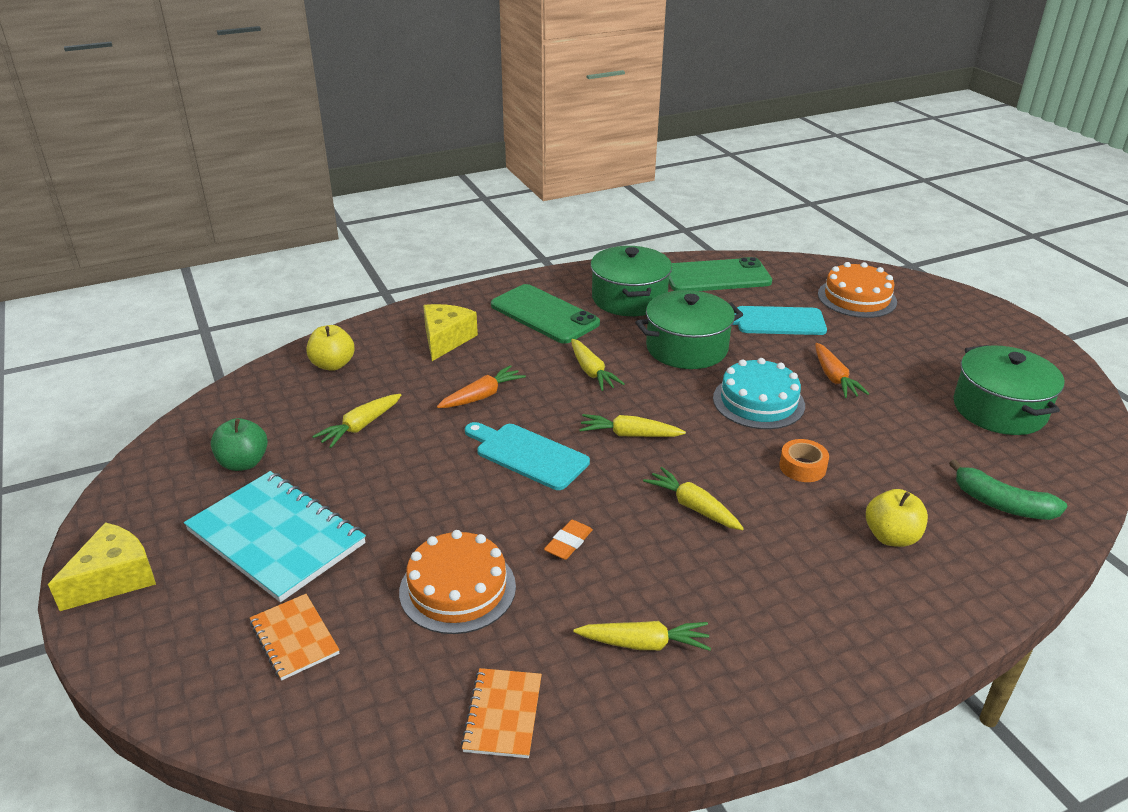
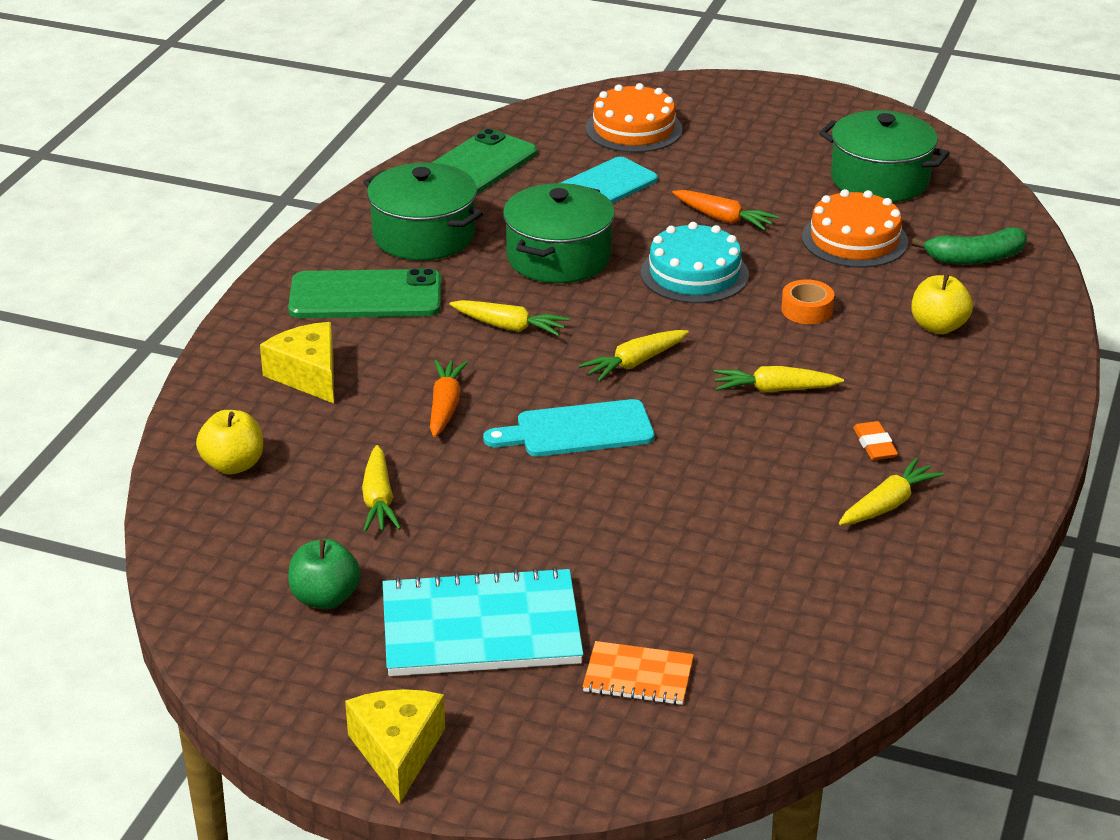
camera: 45 degrees left, 0 degrees up
orange cake [399,530,516,634] -> orange cake moved to [802,189,908,268]
orange notebook [461,668,542,758] -> none
orange eraser [544,520,593,560] -> orange eraser moved to [853,421,898,460]

